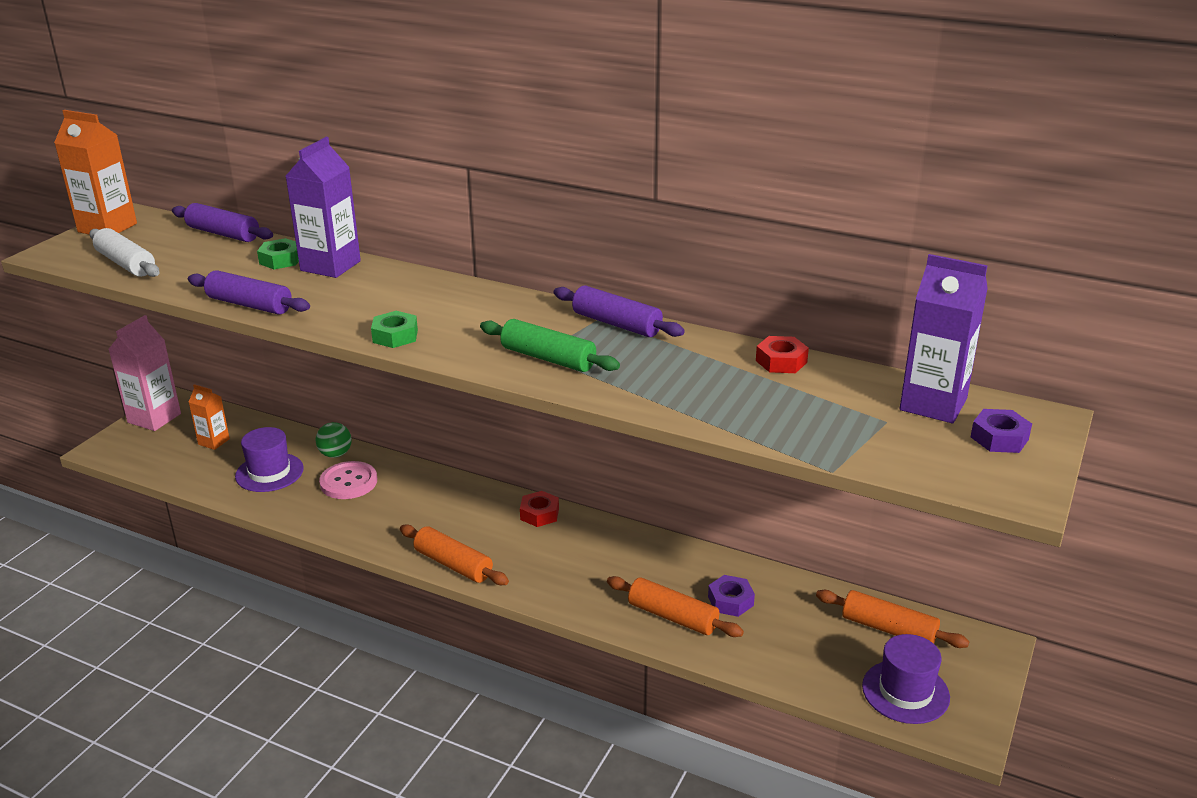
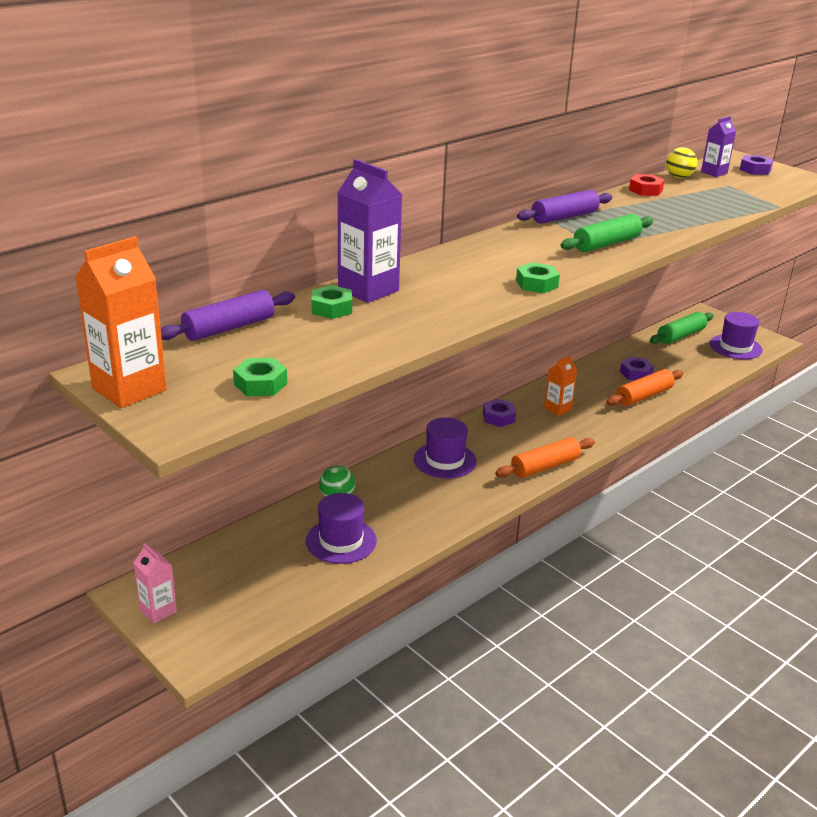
camera: 70 degrees left, 0 degrees up
white rolling pin [89,228,160,277] -> green nut [233,358,287,396]
pink carton [109,315,181,431] -> pink carton [134,543,177,624], size x0.58
purple rolling pin [188,270,310,315] -> none
orange carton [189,384,230,450] -> orange carton moved to [544,355,577,416]
pink button [319,461,377,499] -> none
red nut [520,491,559,527] -> purple nut [483,399,516,427]
orange rolling pin [816,590,969,648] -> green rolling pin [650,312,714,344]
purple carton [900,254,988,423] -> purple carton [701,116,736,177], size x0.58
none -> purple hat [414,418,477,479]
none -> yellow ball [666,147,697,178]

